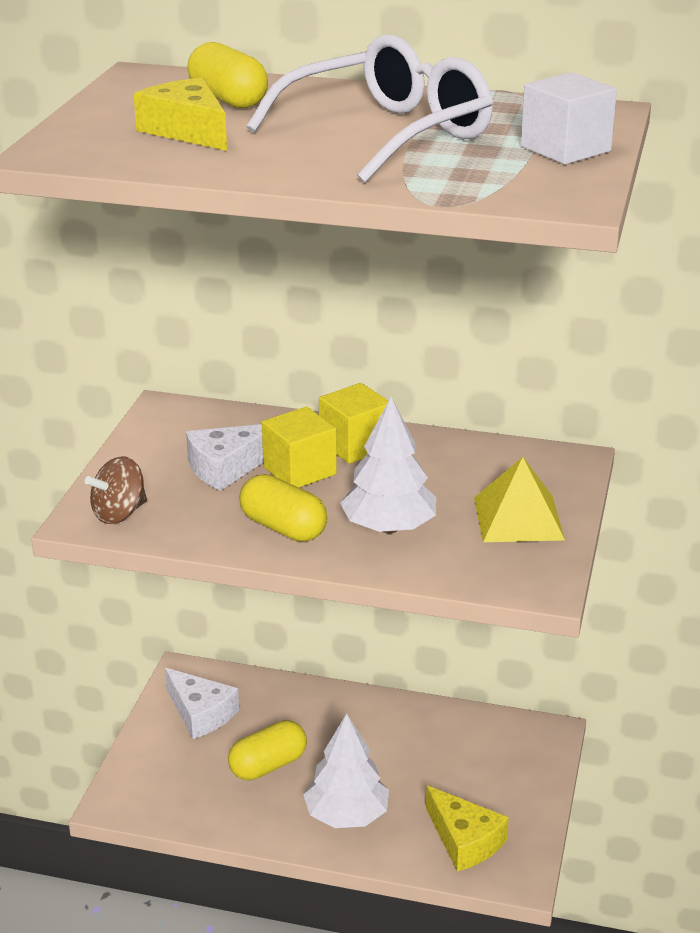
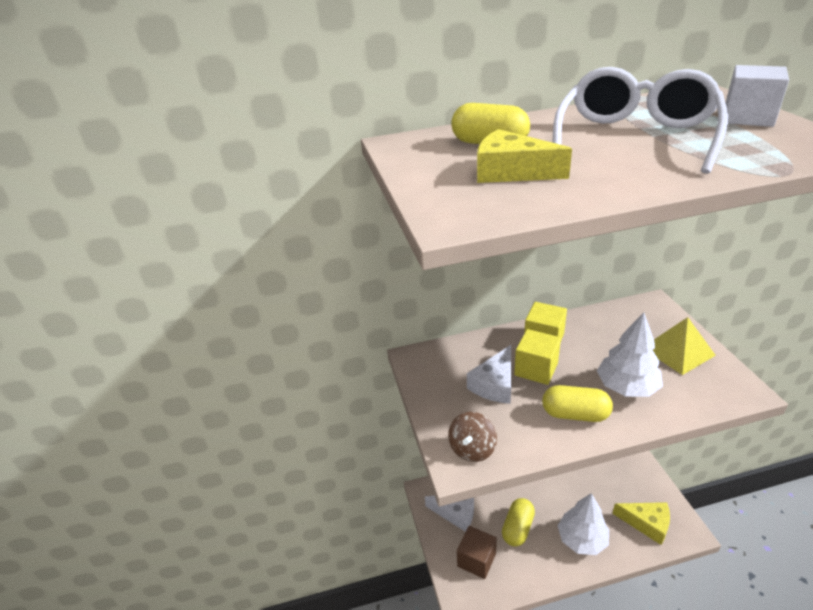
camera: 25 degrees left, 5 degrees up
none -> brown cube [457,526,497,579]

